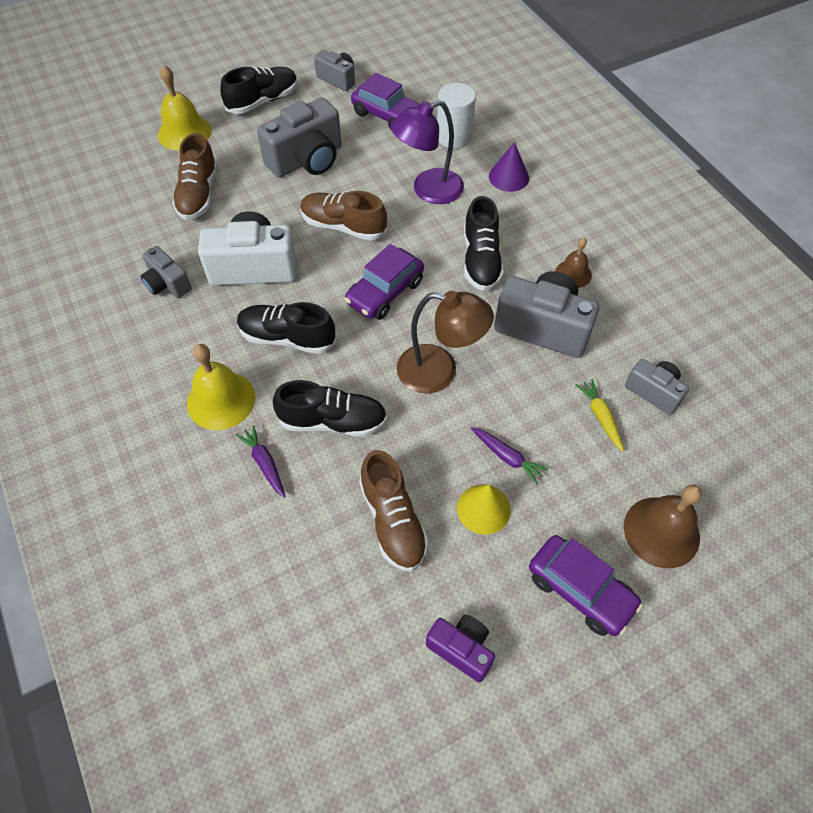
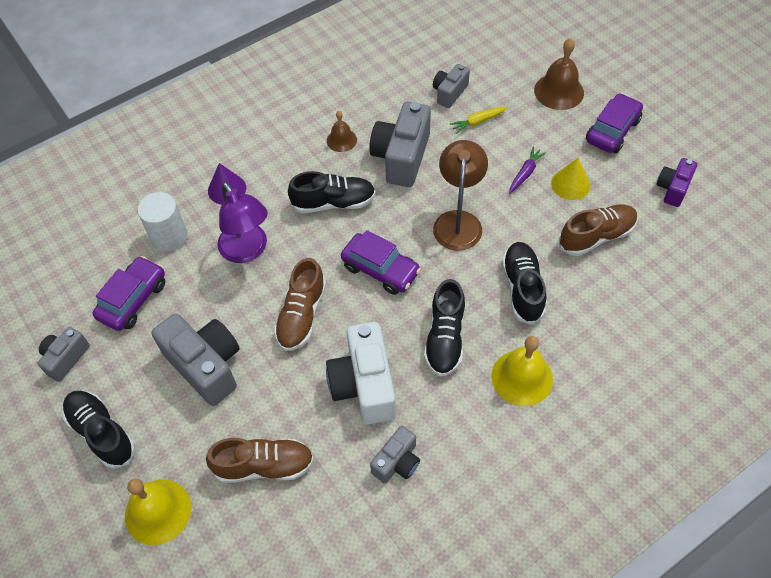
camera: 95 degrees left, 0 degrees up
purple carrot [236,425,286,498] -> none

